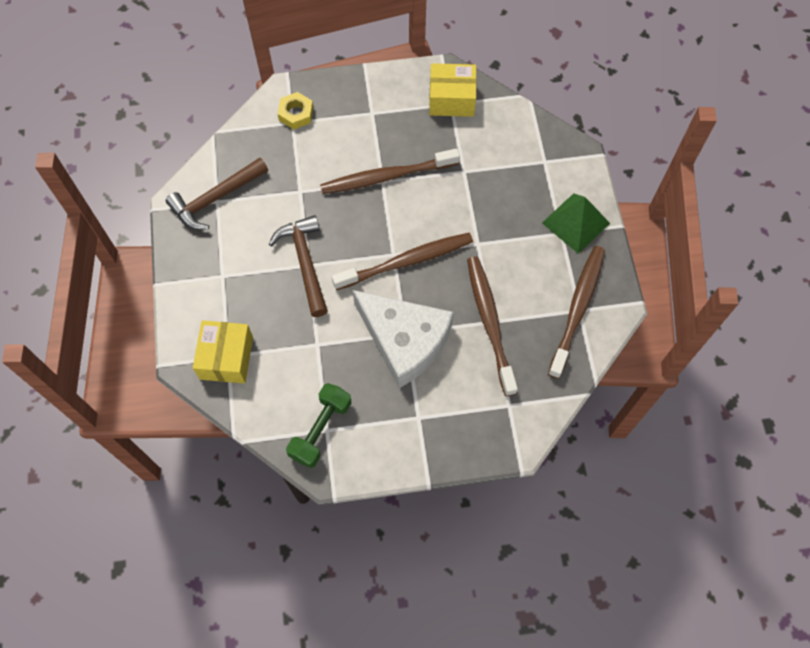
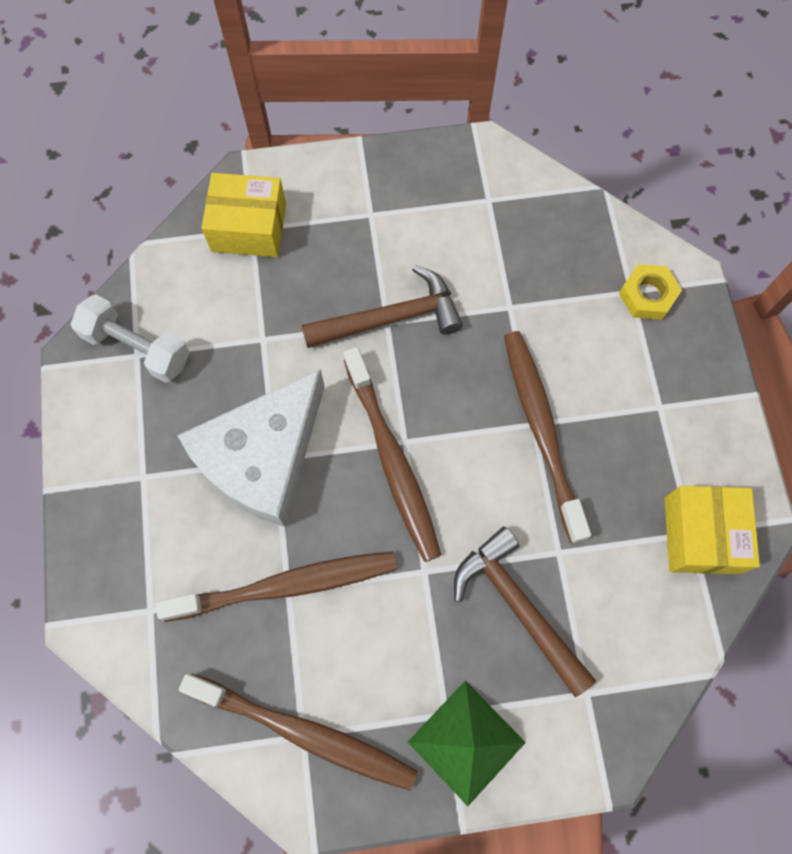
camera: 90 degrees right, 5 degrees up
brown hammer [166,158,268,230] -> brown hammer moved to [454,526,596,697]
green dumbbell [286,383,352,468] -> white dumbbell [71,294,190,383]

